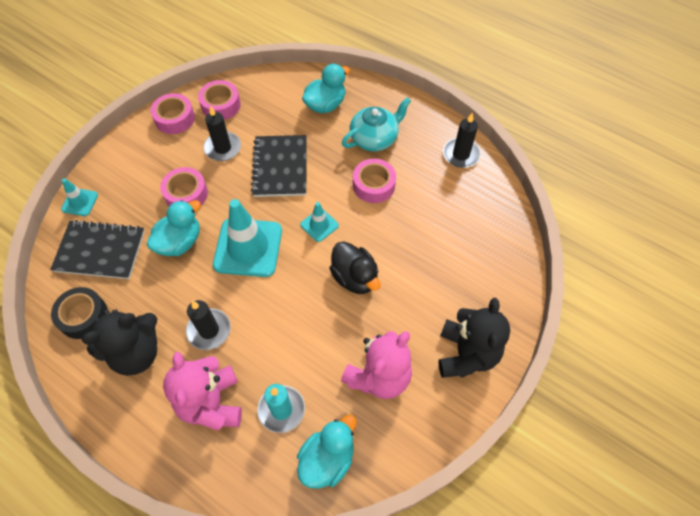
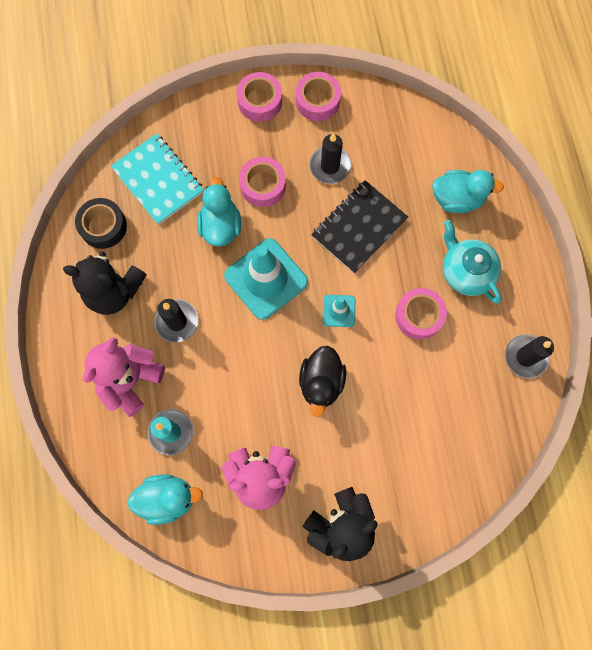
camera: 45 degrees right, 15 degrees up
black notebook [50,220,145,279] -> turquoise notebook [111,133,204,225]
turquoise traffic cone [61,178,98,216] -> none
turquoise duck [147,200,201,256] -> turquoise duck turned 90 degrees counterclockwise [197,177,241,247]
pink tape [198,80,241,120] -> pink tape moved to [236,72,282,122]
turquoise teapot [342,97,411,151] -> turquoise teapot turned 135 degrees counterclockwise [443,220,502,304]

